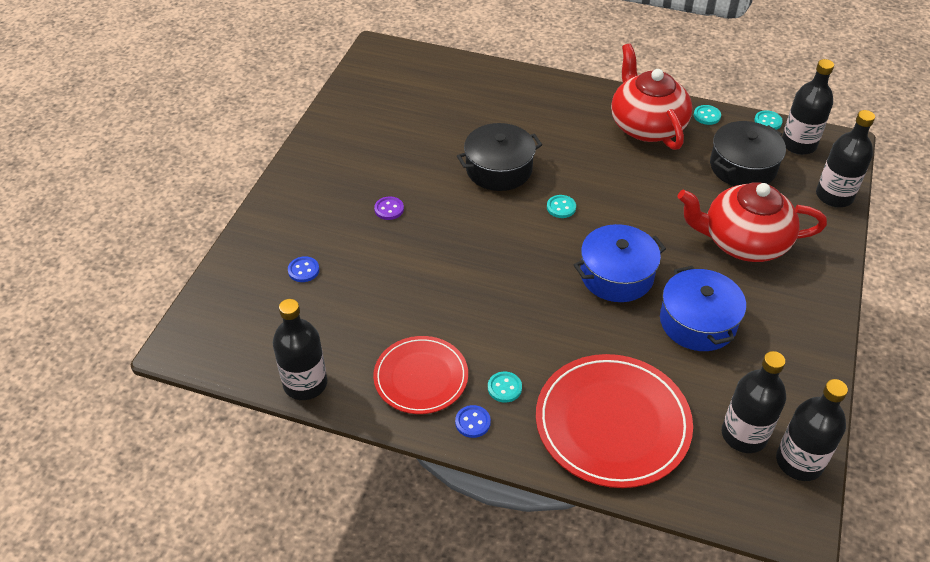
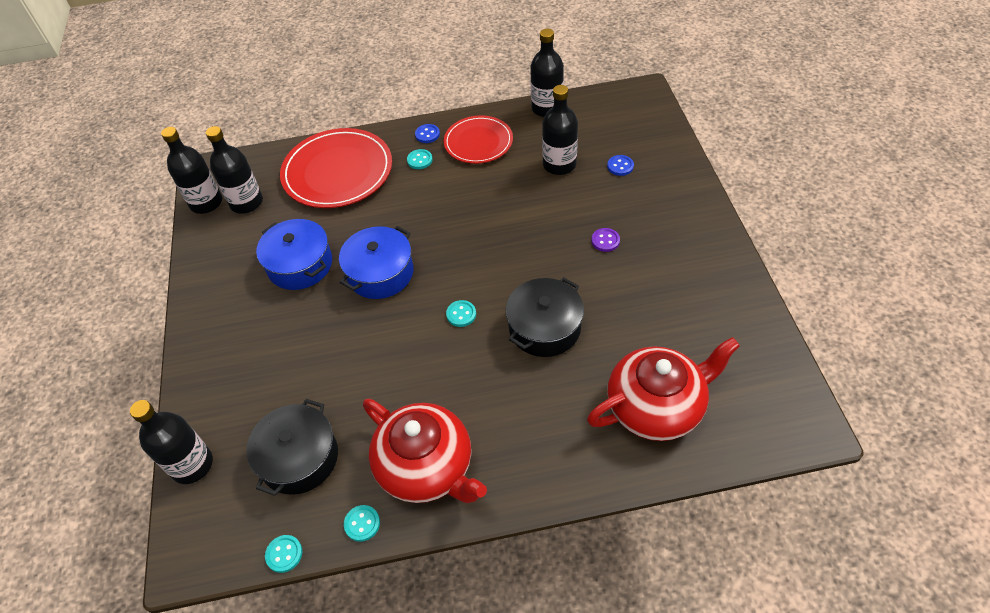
camera: 155 degrees right, 5 degrees up
red teapot [678,182,827,262] -> red teapot moved to [587,337,740,441]
black bottle [782,59,834,155] -> black bottle moved to [542,85,578,175]

